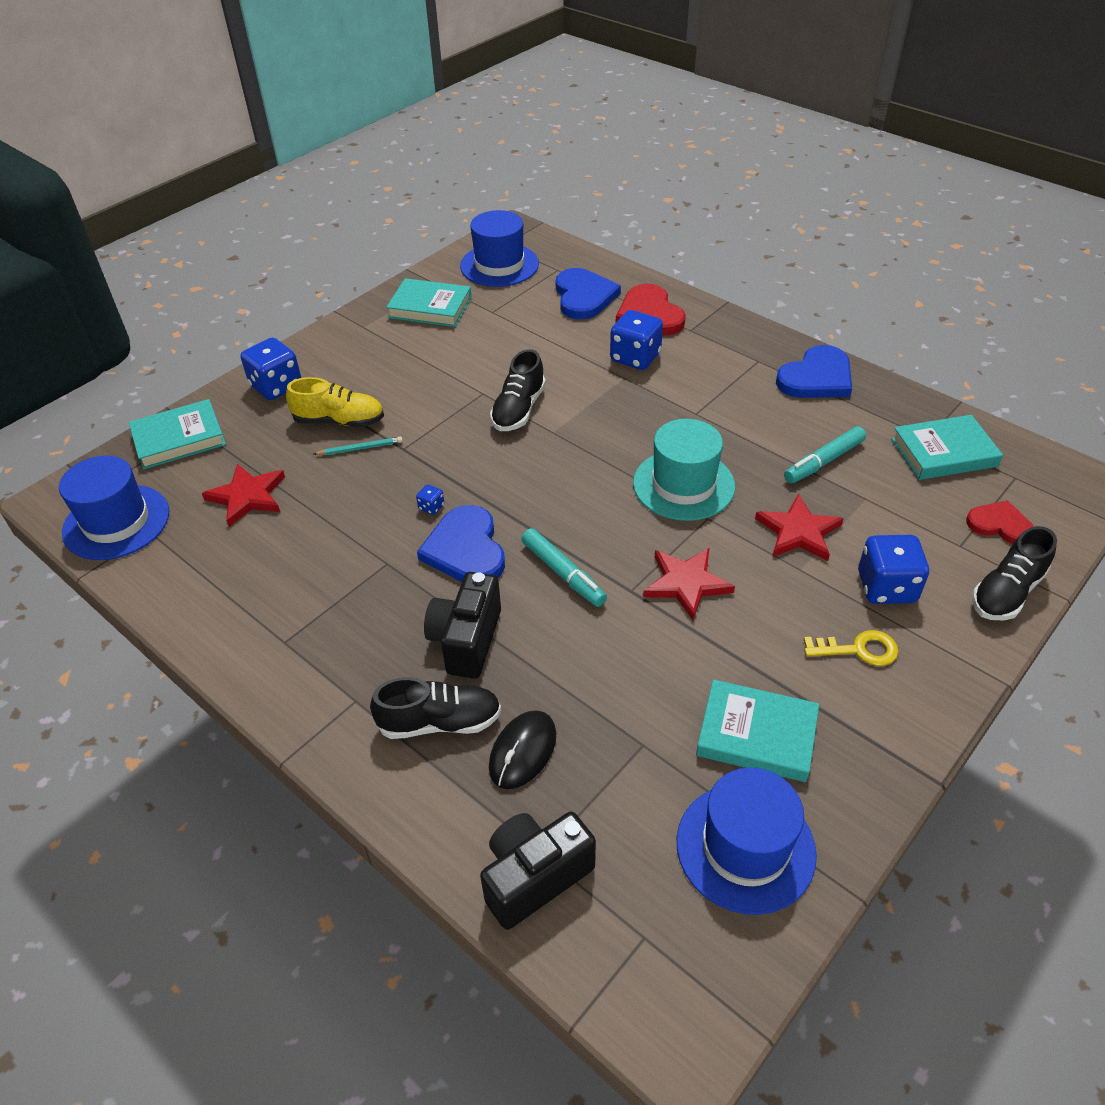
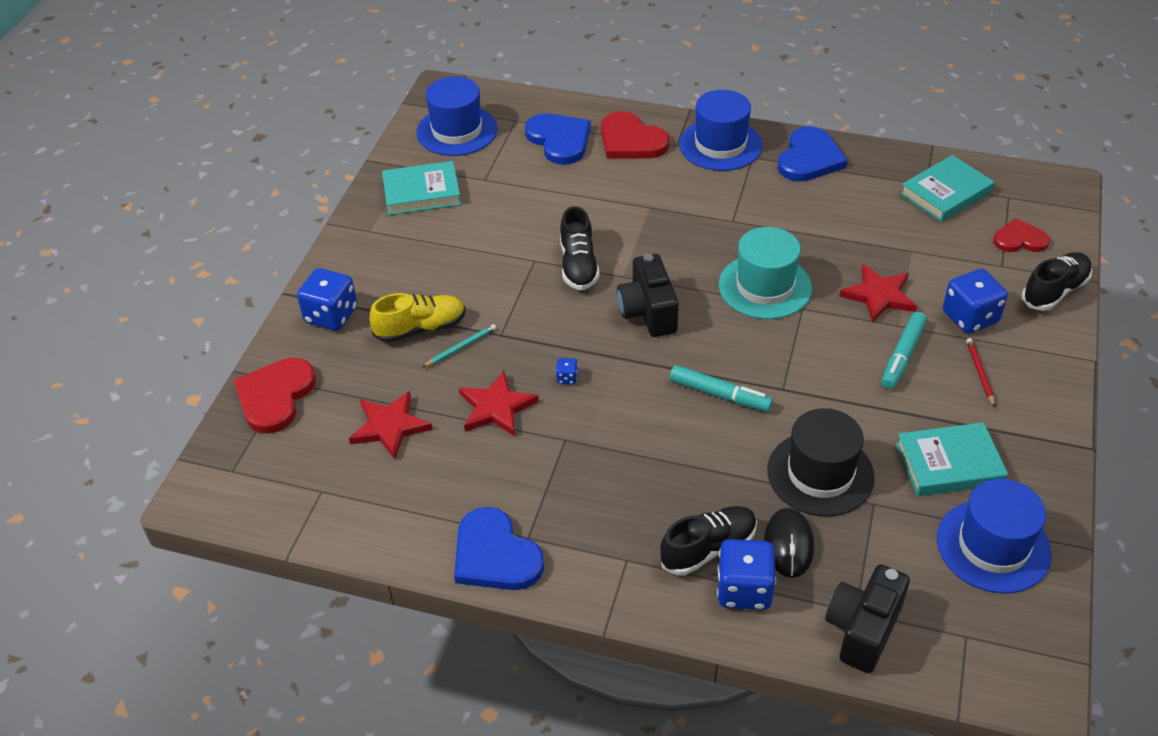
camera: 25 degrees left, 0 degrees up
blue hat [59,456,169,560] -> blue hat moved to [679,90,762,171]
turquoise book [129,399,226,469] -> red heart [233,358,316,434]
blue heart [417,505,505,582] -> blue heart moved to [454,507,544,590]
black camera [424,572,501,679] -> black camera moved to [617,254,679,337]
blue dice [610,310,663,370] -> blue dice moved to [717,539,776,610]
red star [643,548,735,620] -> red star moved to [459,371,539,436]
turquoise marker [784,426,866,483] -> turquoise marker moved to [881,312,927,389]
yellow key [804,630,899,666] -> red pencil [966,338,995,407]
black shoe [972,526,1057,620] -> black shoe turned 150 degrees counterclockwise [1022,252,1092,311]
none -> black hat [767,408,875,517]

